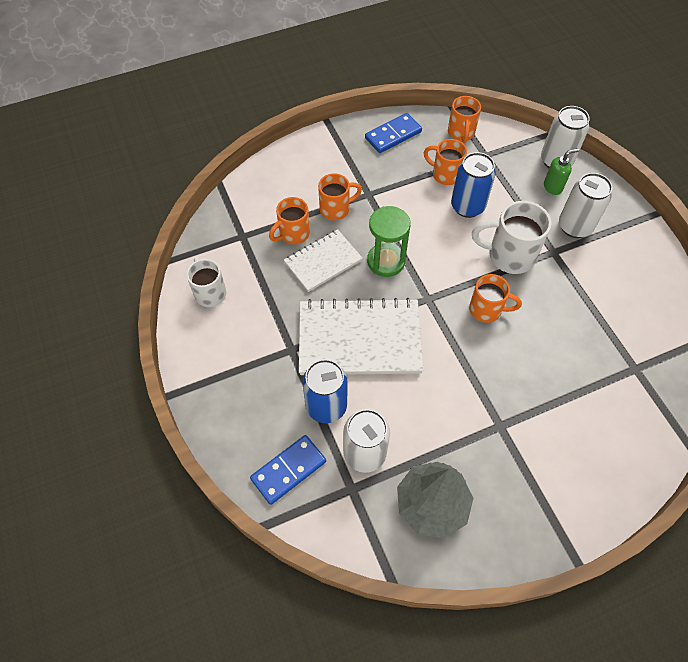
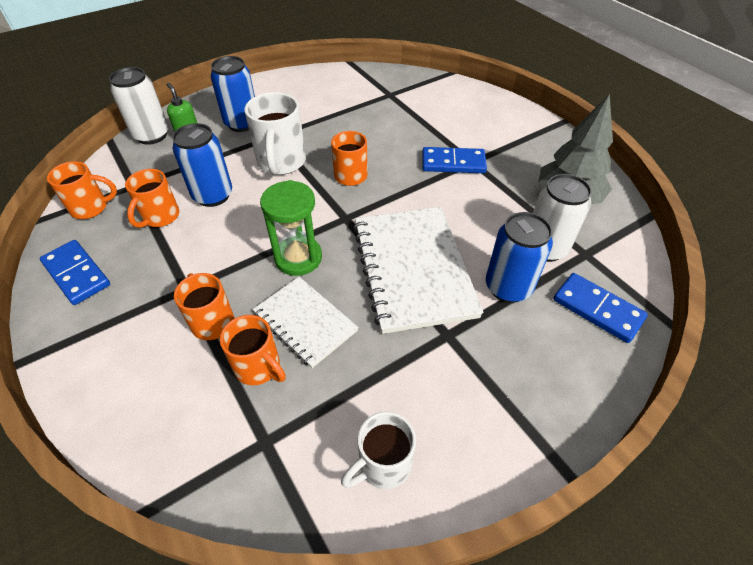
camera: 100 degrees left, 10 degrees down
white can [559,173,612,238] -> blue can [211,56,255,132]
none -> blue domino [422,147,487,173]

